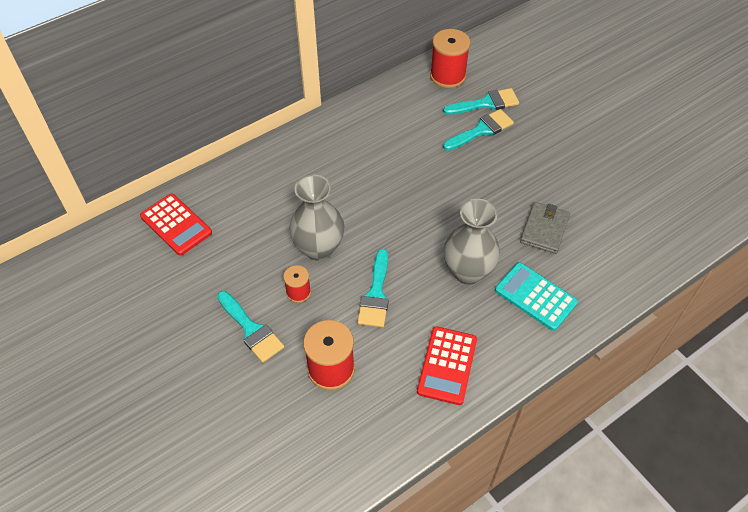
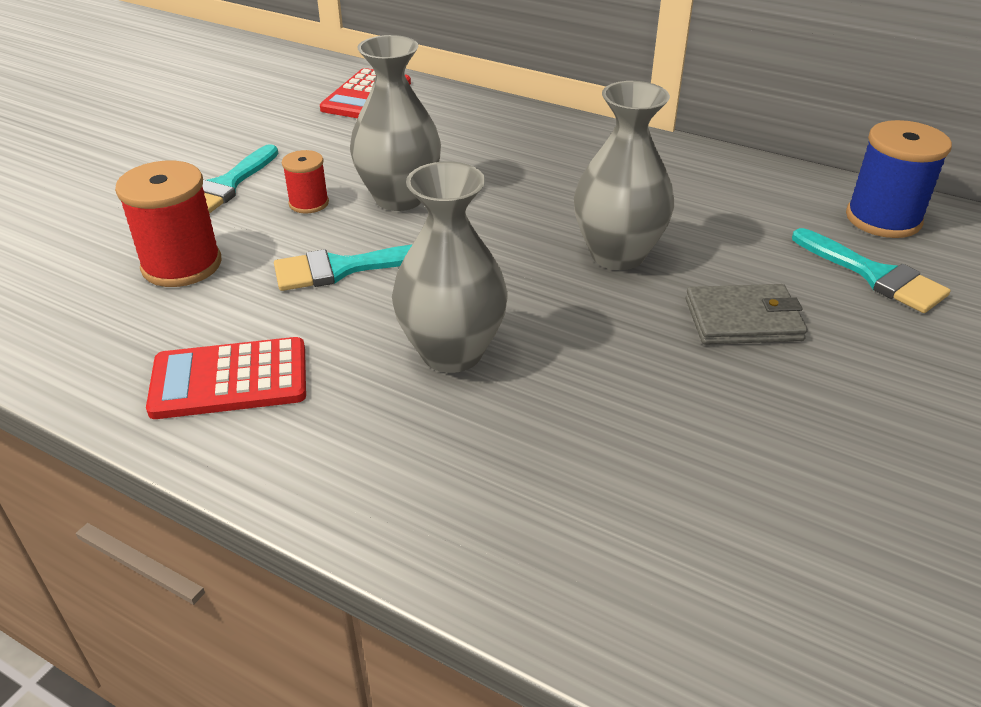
camera: 65 degrees right, 15 degrees down
red spool [430,29,470,88] -> blue spool [846,120,952,238]
turquoise brush [443,109,514,151] -> none
turquoise calculator [495,262,578,331] -> none
grey wallet [520,202,570,254] -> grey wallet moved to [686,284,808,345]
none -> grey vase [574,81,674,270]

